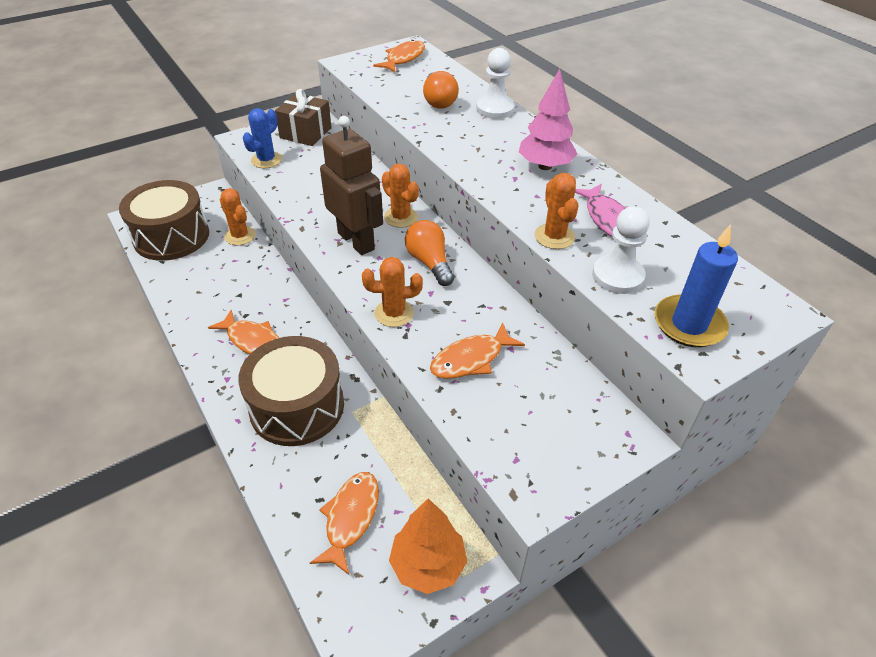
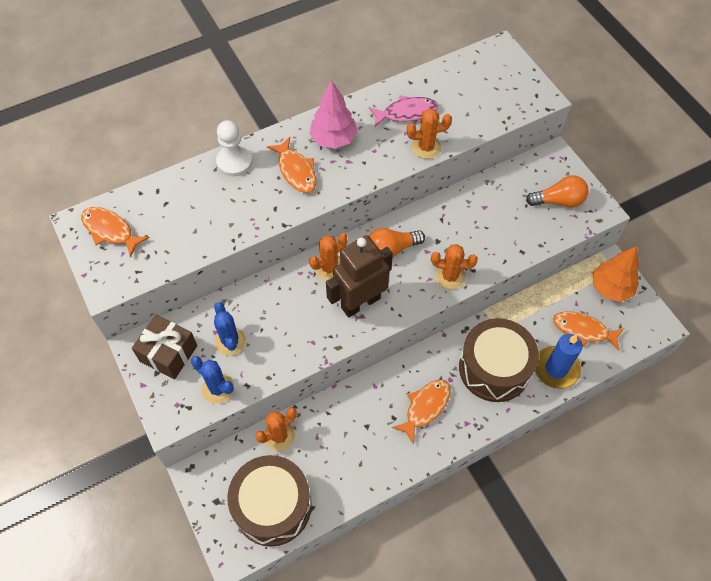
camera: 85 degrees left, 15 degrees up
orange cactus [362,257,423,327] -> orange cactus turned 75 degrees counterclockwise [431,244,478,290]
orange light bulb [423,71,459,109] -> orange light bulb moved to [526,175,589,207]
orange fish [430,323,525,379] -> orange fish moved to [267,137,316,193]
white pawn [592,206,650,294] -> none
blue candle [655,225,738,347] -> blue candle moved to [535,334,583,389]
none -> blue cactus [214,302,246,356]

